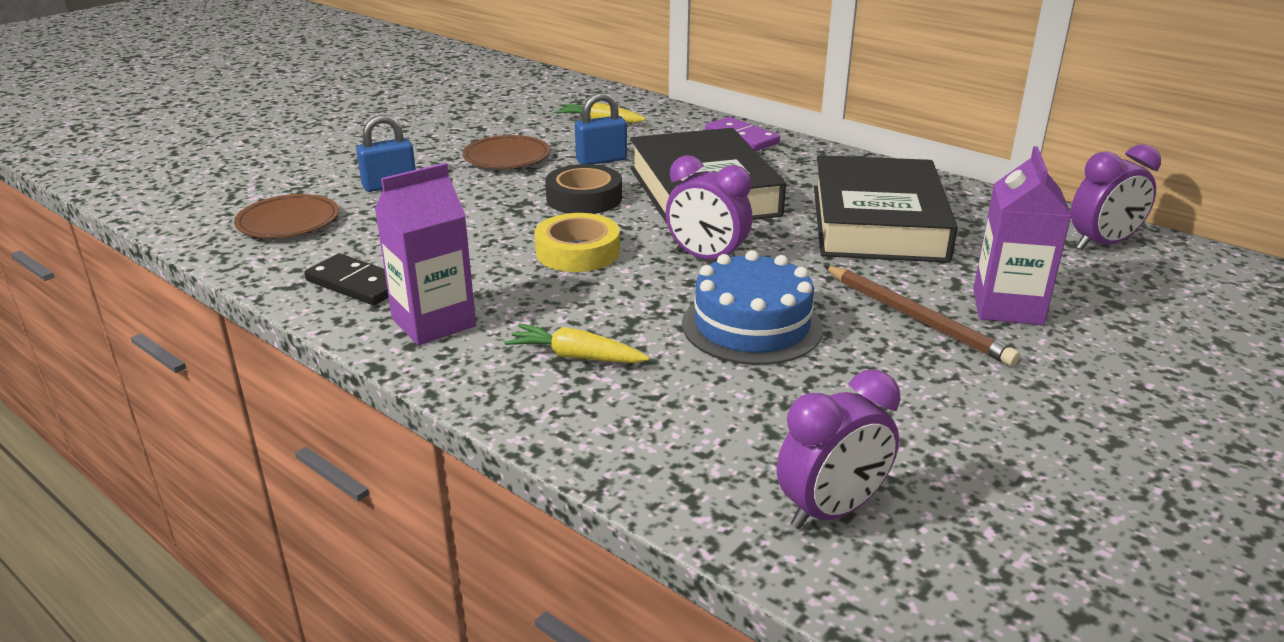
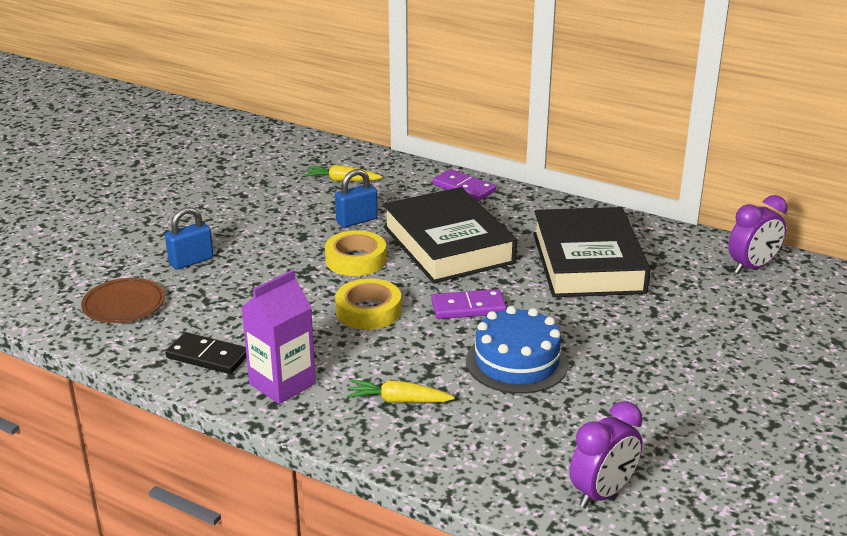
camera: 10 degrees left, 0 degrees up
brown plate [462,135,550,169] -> none
black tape [545,164,622,214] -> yellow tape [325,230,386,276]
purple clock [666,155,752,259] -> purple domino [431,289,507,319]
brown pencil [824,266,1020,366] -> none
purple carton [973,146,1072,325] -> none

